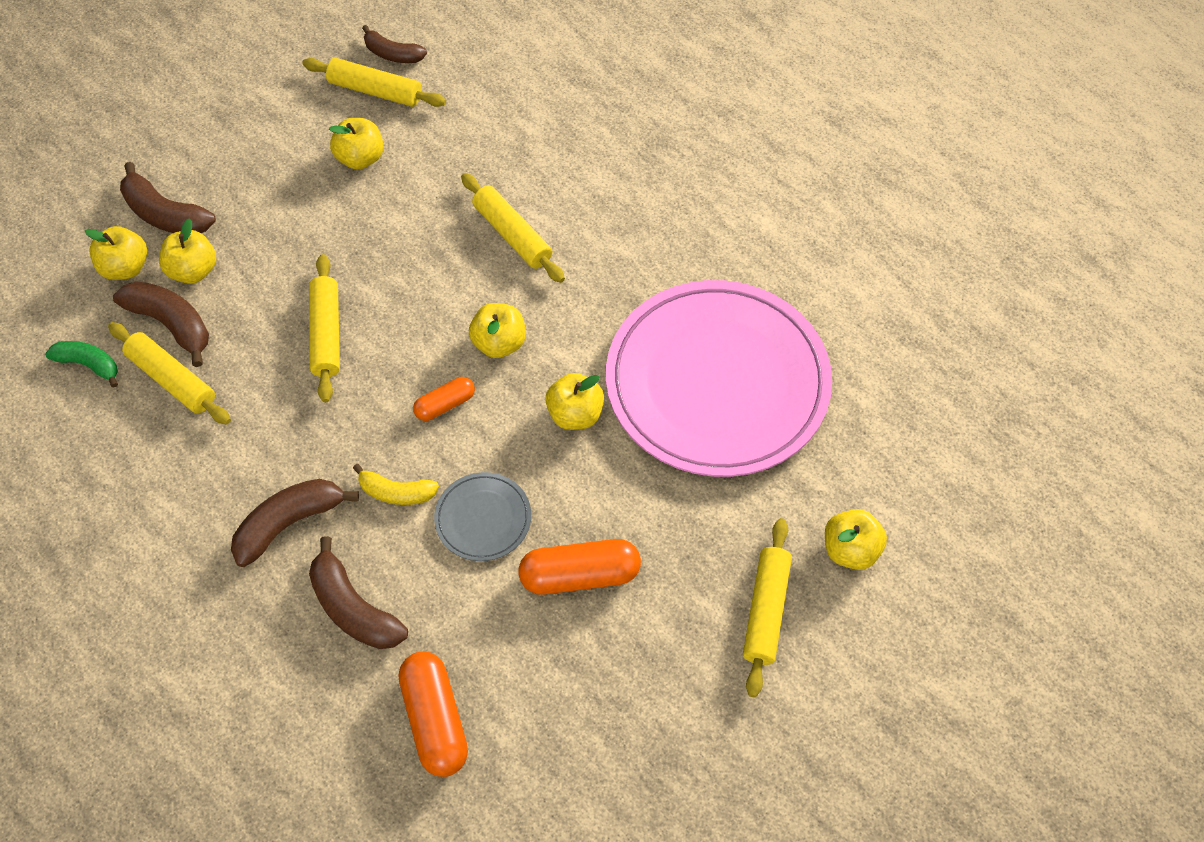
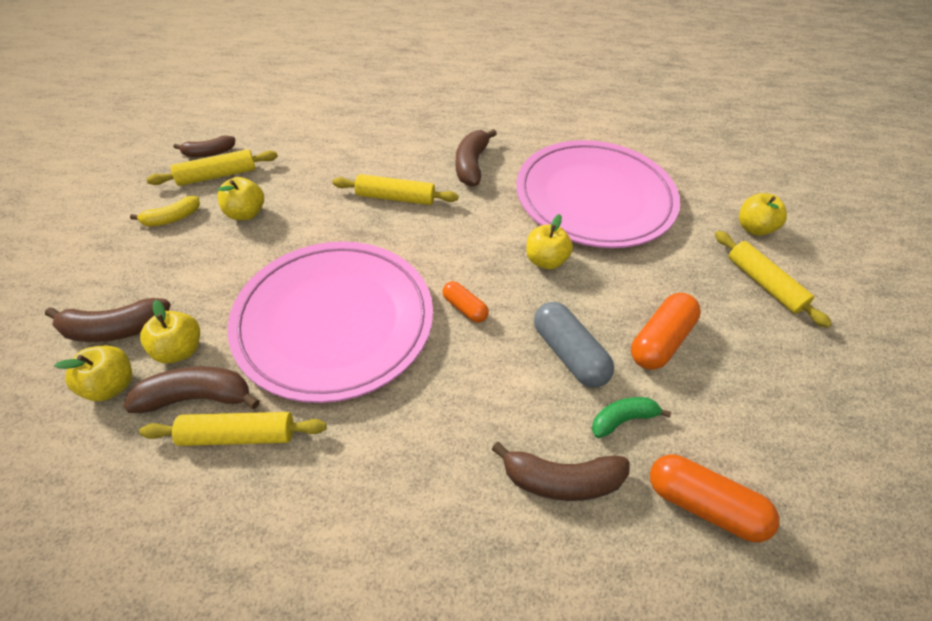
camera: 45 degrees left, 10 degrees down
green banana [45,341,118,388] -> green banana moved to [592,397,671,438]
brown banana [231,479,359,567] -> brown banana moved to [456,129,497,187]
yellow rolling pin [309,254,340,402] -> pink plate [228,241,433,403]
yellow banana [353,464,439,505] -> yellow banana moved to [130,196,200,227]
orange capsule [413,377,475,421] -> orange capsule turned 60 degrees counterclockwise [442,281,489,323]
grey plate [434,472,531,561] -> grey capsule [534,302,614,388]
yellow apple [469,303,526,358] -> none

